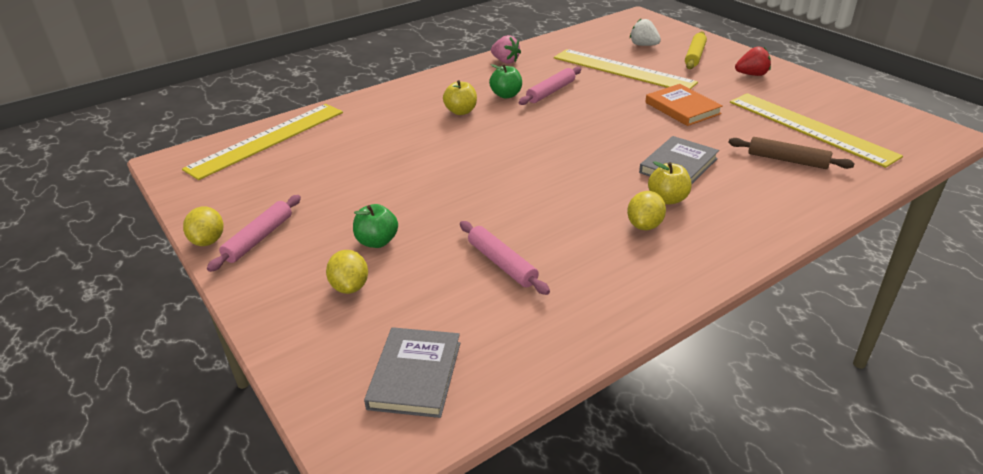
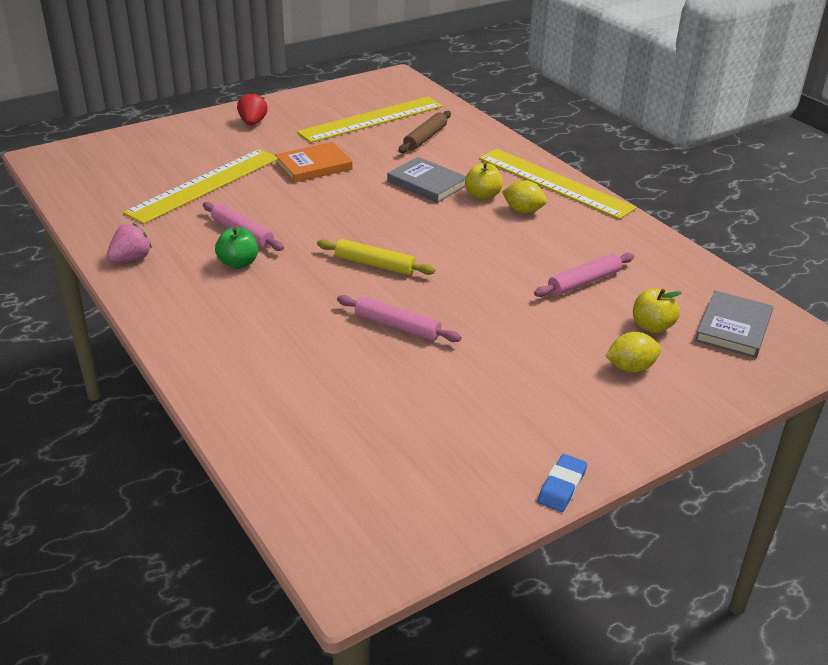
camera: 90 degrees left, 0 degrees up
yellow ruler [182,104,343,180] -> yellow ruler moved to [479,149,637,220]
yellow lemon [183,207,224,246] -> blue eraser [537,454,587,512]
pink rolling pin [207,195,301,272] -> pink rolling pin moved to [337,295,461,342]
green apple [353,204,398,248] -> none
grey book [364,327,460,418] -> grey book turned 75 degrees counterclockwise [695,290,773,358]
yellow apple [443,80,477,115] -> yellow apple moved to [633,289,681,333]
white strawberry [630,19,661,46] -> none
yellow rolling pin [685,31,707,69] -> yellow rolling pin moved to [317,239,435,275]

